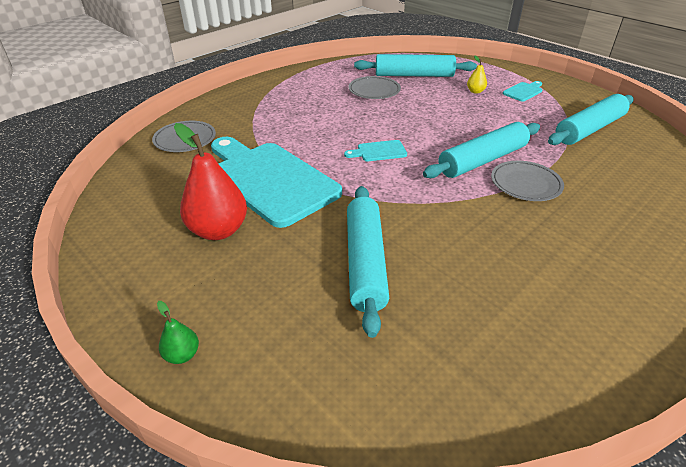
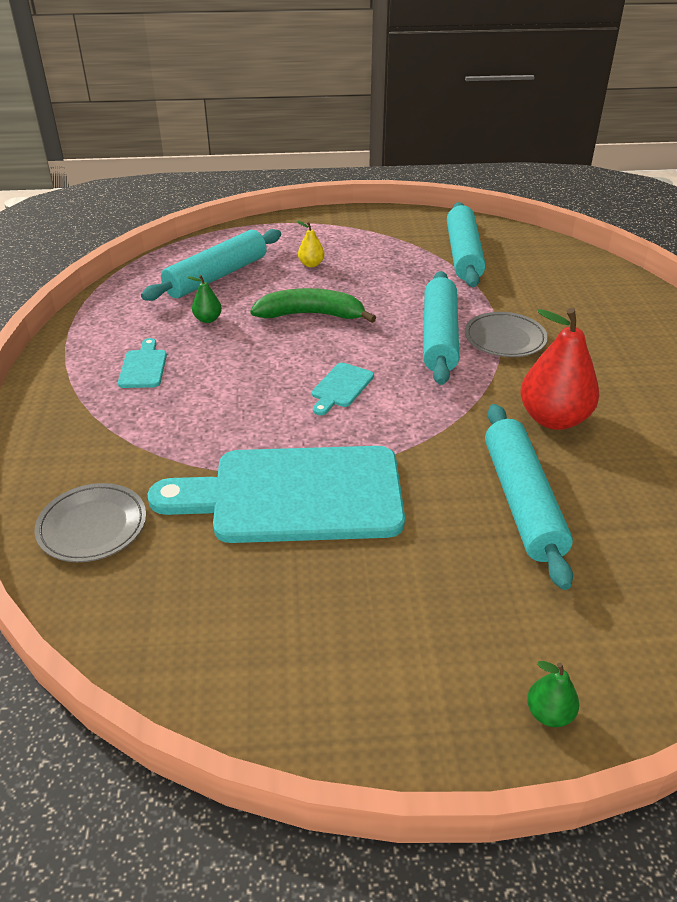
camera: 50 degrees left, 0 degrees up
red pear [174,123,247,240] -> red pear moved to [521,308,599,430]
turquoise rolling pin [347,186,389,338] -> turquoise rolling pin turned 45 degrees clockwise [485,404,573,590]
grey plate [349,76,401,99] -> green pear [187,275,222,323]
turquoise cutting board [503,81,542,102] -> turquoise cutting board moved to [118,338,167,388]
none -> green banana [250,288,376,323]

